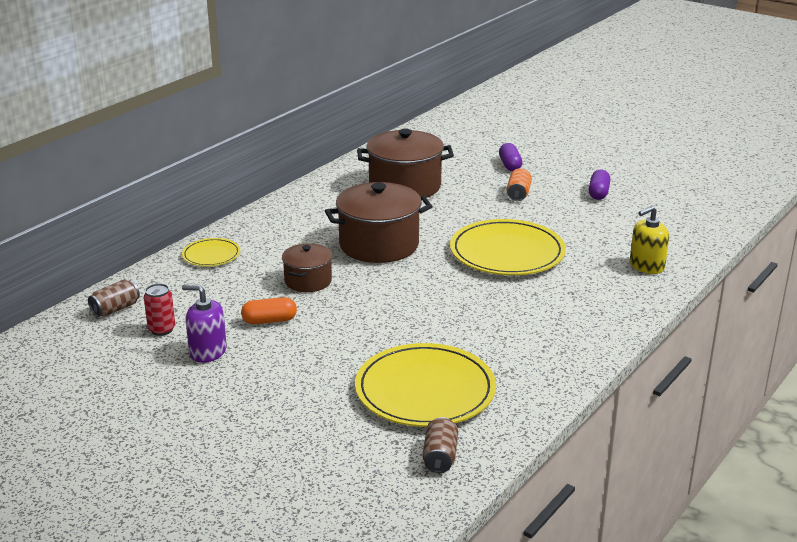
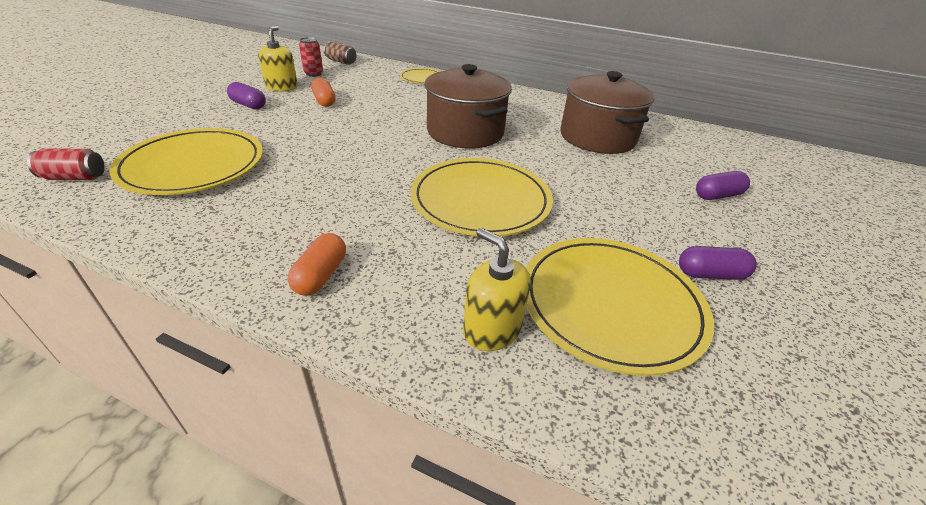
camera: 75 degrees right, 10 degrees up
purple soap dispenser [182,285,227,363] -> yellow soap dispenser [258,26,298,91]
brown pot [282,243,332,292] -> none
brown can [422,417,458,473] -> red can [27,149,105,180]
orange can [507,168,532,201] -> none
none -> purple capsule [227,82,266,109]
none -> orange capsule [288,233,346,296]
none -> yellow plate [526,238,714,376]

